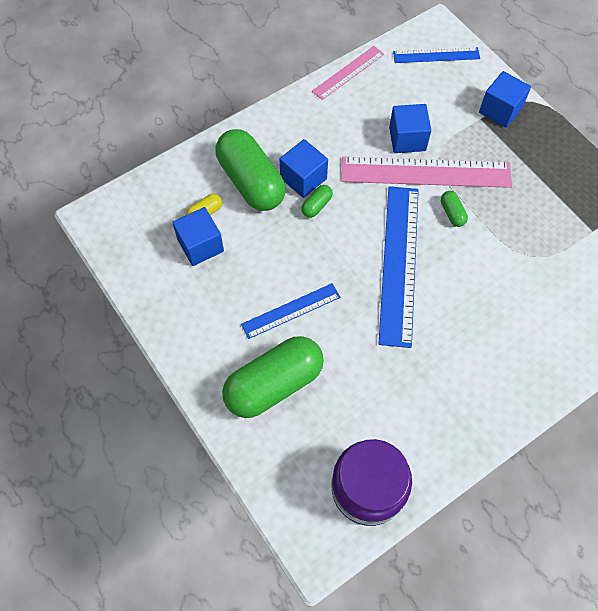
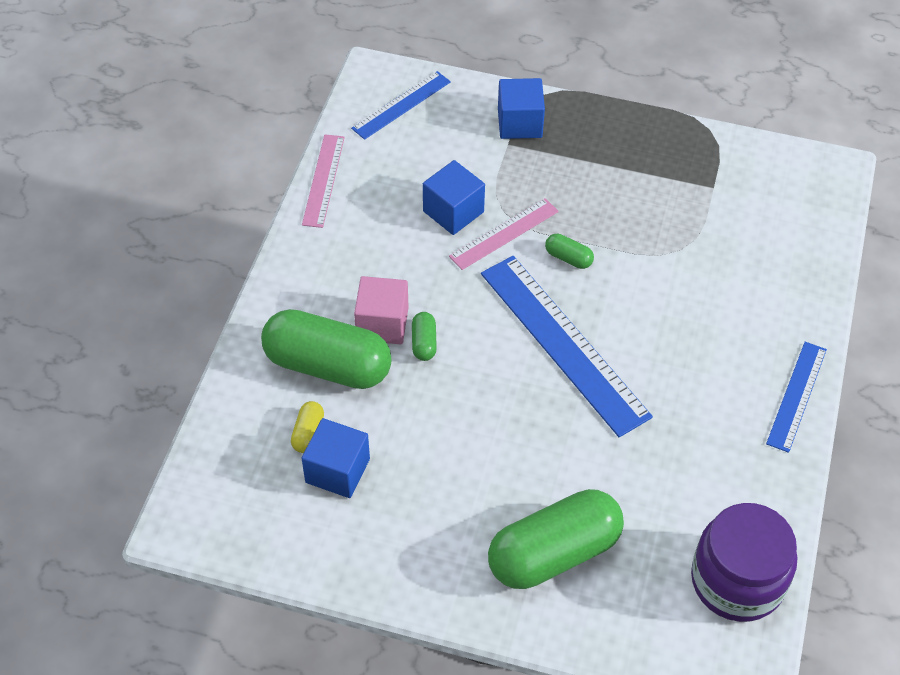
camera: 40 degrees left, 10 degrees down
green capsule [222,336,324,418] -> green capsule turned 45 degrees clockwise [488,489,624,589]
blue ruler [241,283,340,339] -> blue ruler moved to [766,342,827,453]
blue cube [280,139,328,198] -> pink cube [354,276,409,344]
pink ruler [341,157,512,188] -> pink ruler [449,198,559,270], size x0.55

